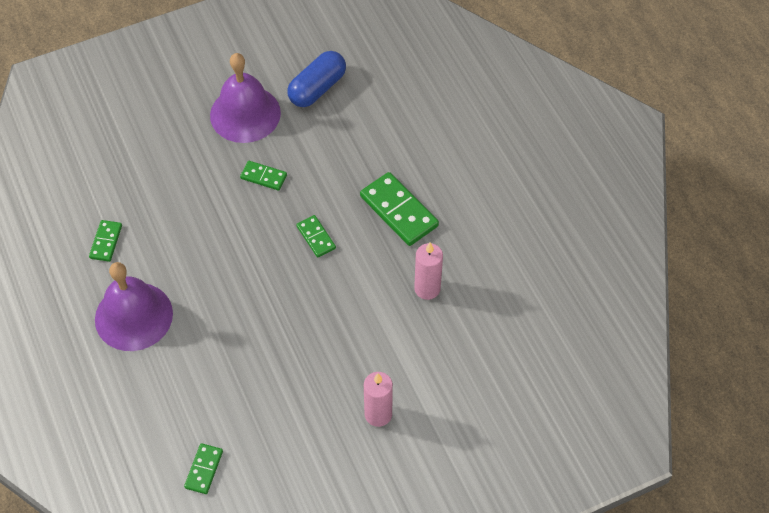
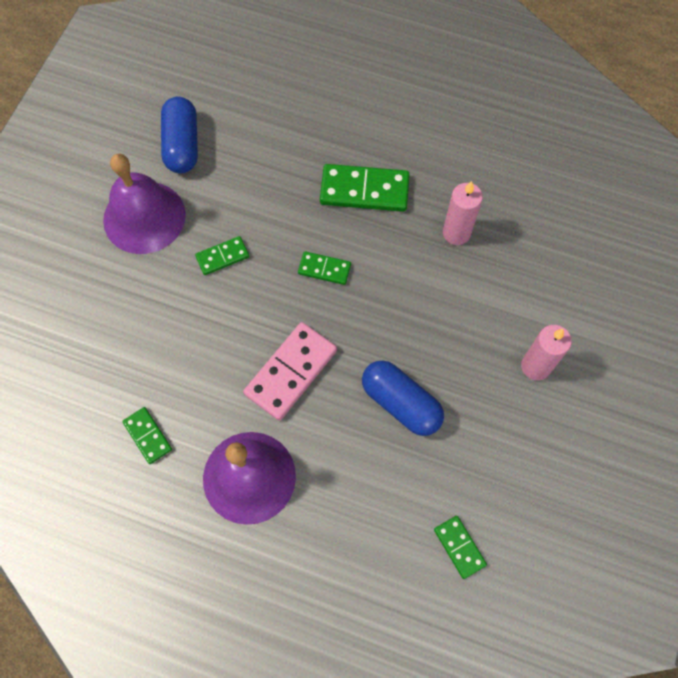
camera: 45 degrees left, 10 degrees up
none -> pink domino [243,322,337,421]
none -> blue capsule [362,361,444,436]

